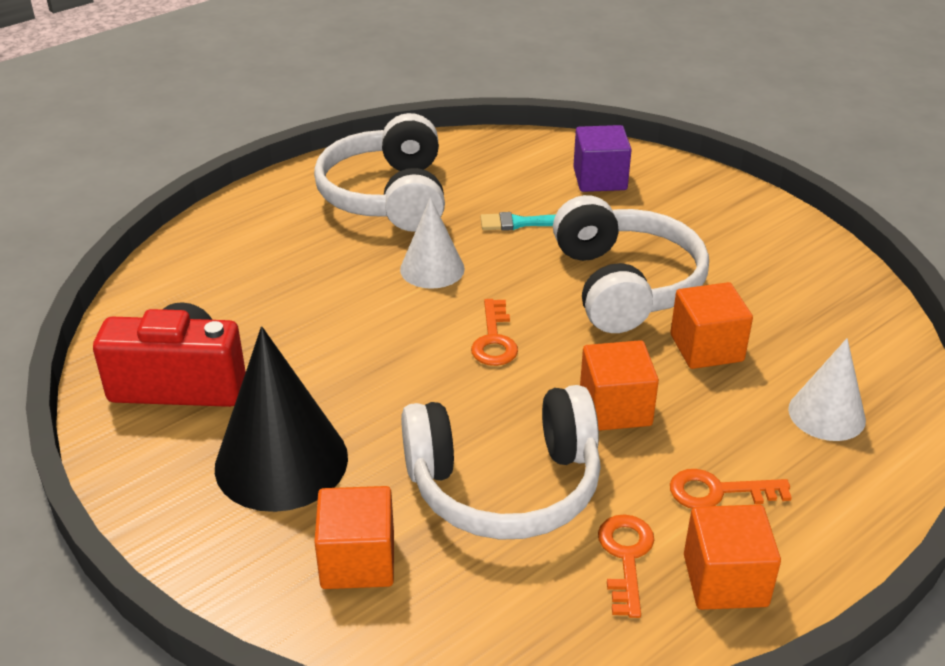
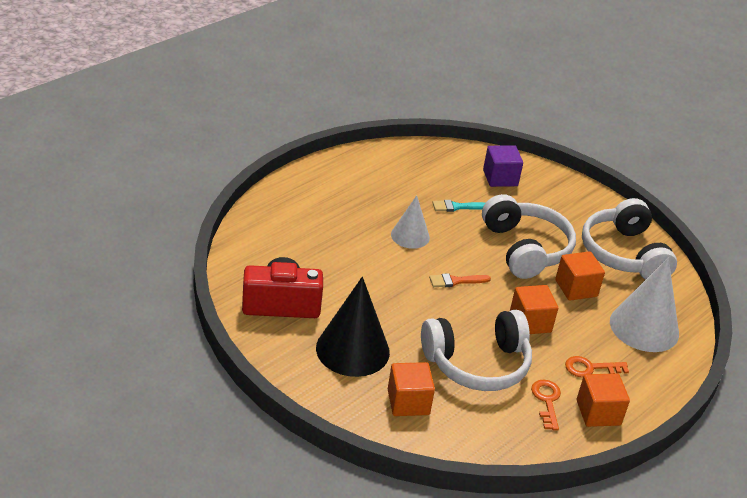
camera: 10 degrees left, 0 degrees up
white headphones [314,113,445,232] -> white headphones moved to [582,198,677,280]
orange key [471,299,518,366] -> orange brush [429,273,491,287]
white cone [788,338,866,441] -> white cone [610,258,679,352], size x1.68

